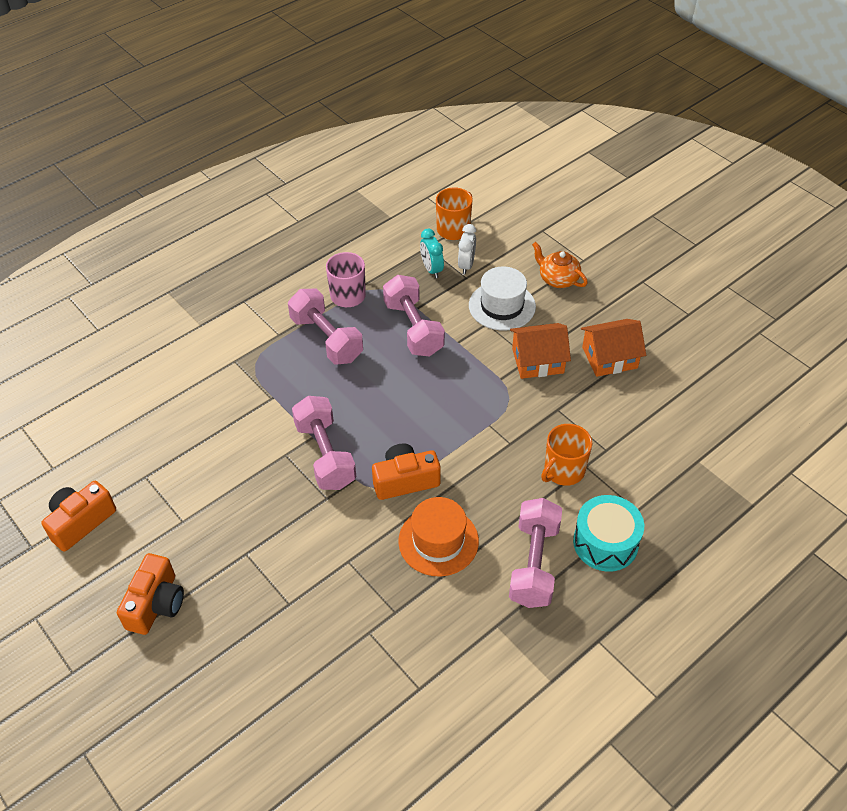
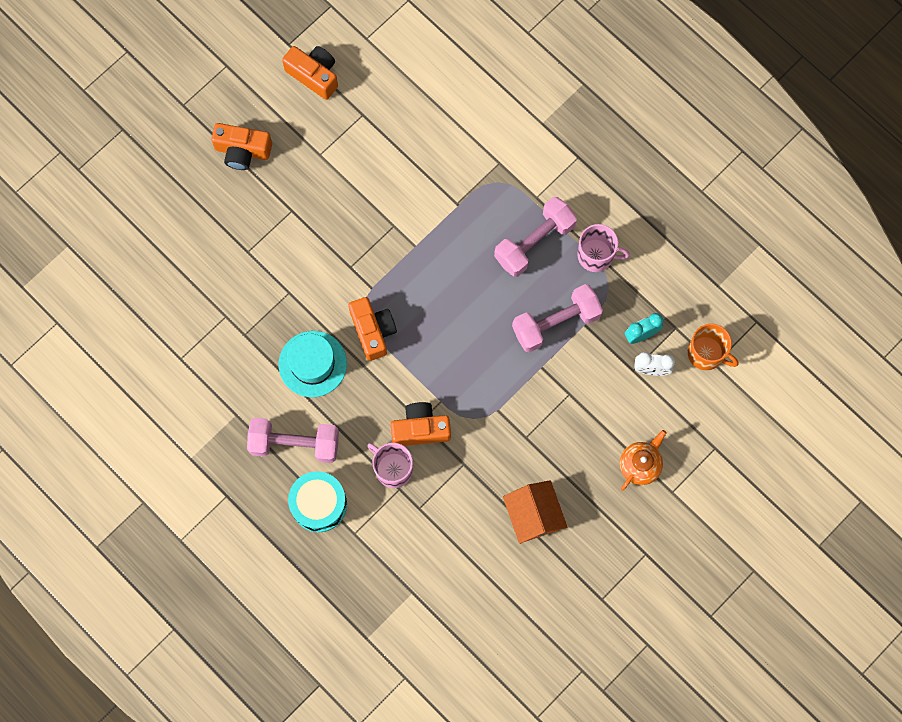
camera: 85 degrees right, 25 degrees up
pink dumbbell [292,396,356,490] -> none
orange hat [398,497,479,576] -> turquoise hat [279,331,347,397]
white hat [469,267,536,330] -> none
orange house [510,323,571,379] -> none
orange mug [541,424,592,486] -> pink mug [367,443,413,488]
none -> orange camera [391,402,451,446]

